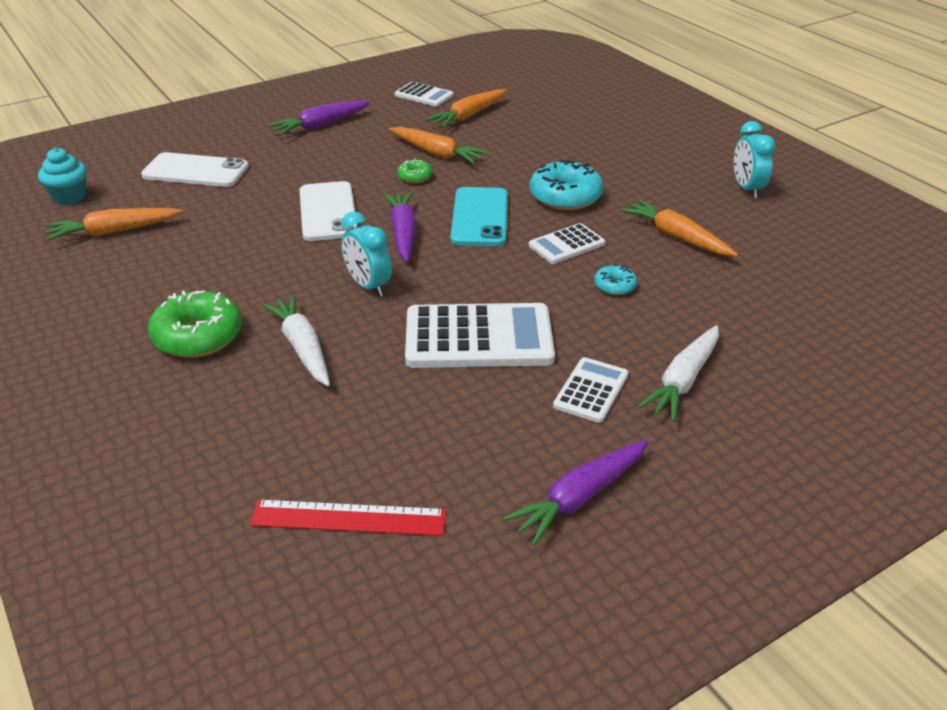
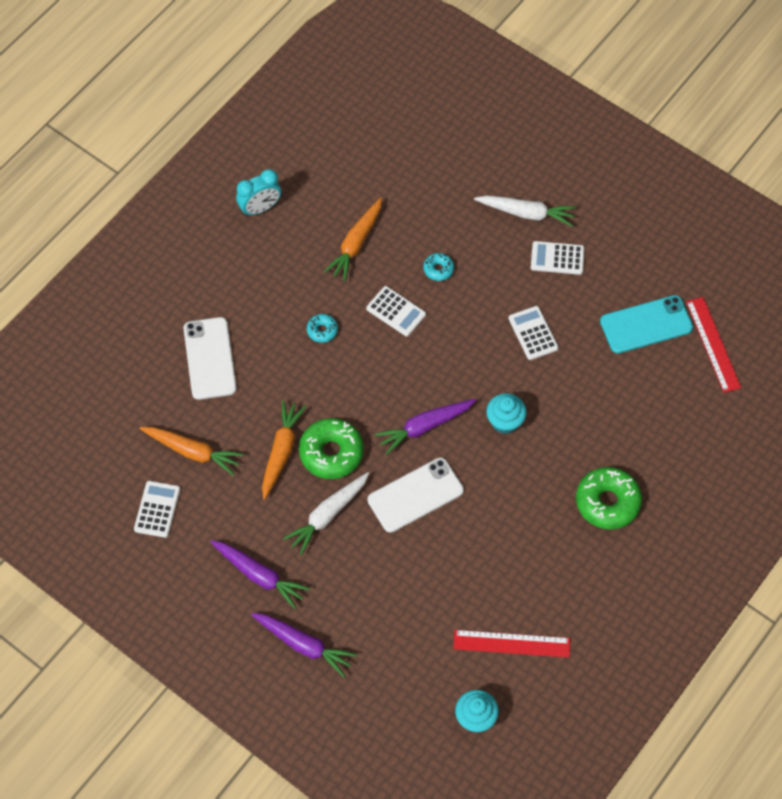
camera: 110 degrees left, 25 degrees up
orange carrot [46,208,183,241] -> red ruler [453,630,570,658]
white phone [141,152,249,187] -> white phone moved to [183,317,237,400]
white carrot [261,294,330,386] -> white carrot moved to [283,472,369,555]
turquoise clock [341,211,392,297] -> turquoise cupcake [486,393,527,434]
green donut [397,159,433,183] -> green donut [299,418,364,479], size x2.00
white calculator [405,303,555,368] -> white calculator [508,306,559,360], size x0.53
turquoise phone [451,187,508,246] -> turquoise phone moved to [600,295,693,354]
purple carrot [503,440,648,546] -> purple carrot moved to [251,613,357,677]
turquoise donut [530,160,604,210] -> turquoise donut [307,314,338,343], size x0.50

